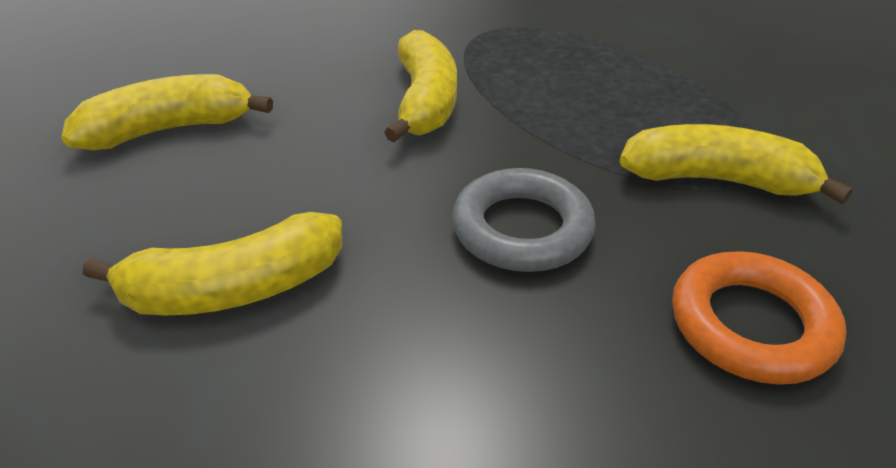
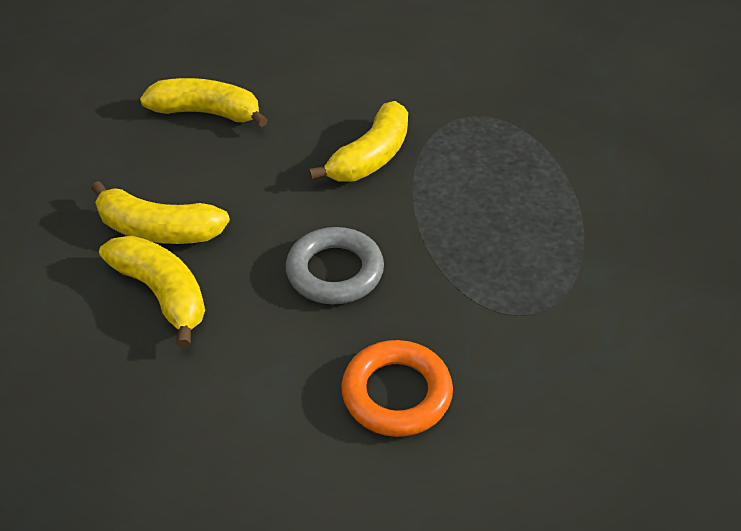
camera: 35 degrees right, 5 degrees up
yellow banana [620,124,853,204] -> yellow banana moved to [99,235,205,348]

